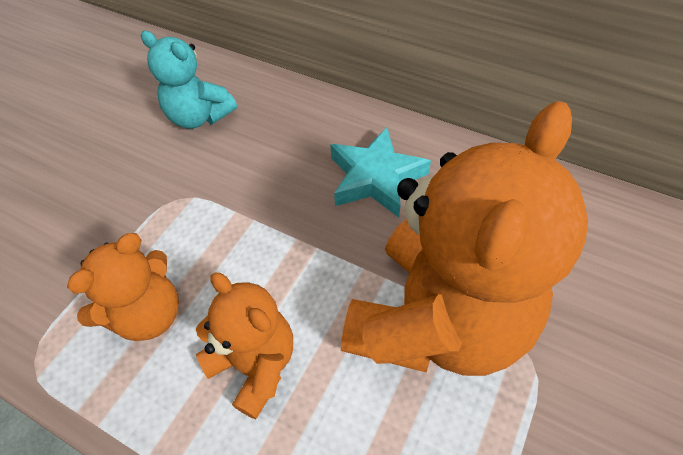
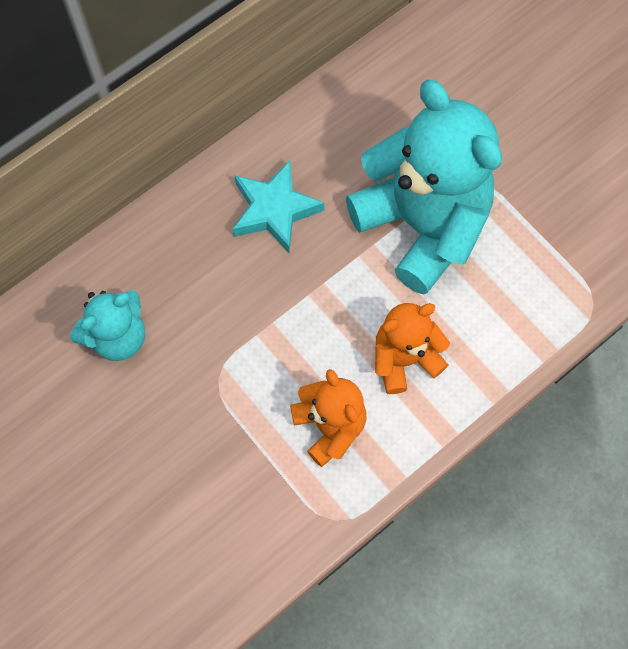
camera: 70 degrees left, 15 degrees up
orange teddy bear [341,101,588,376] -> turquoise teddy bear [346,80,502,295]

